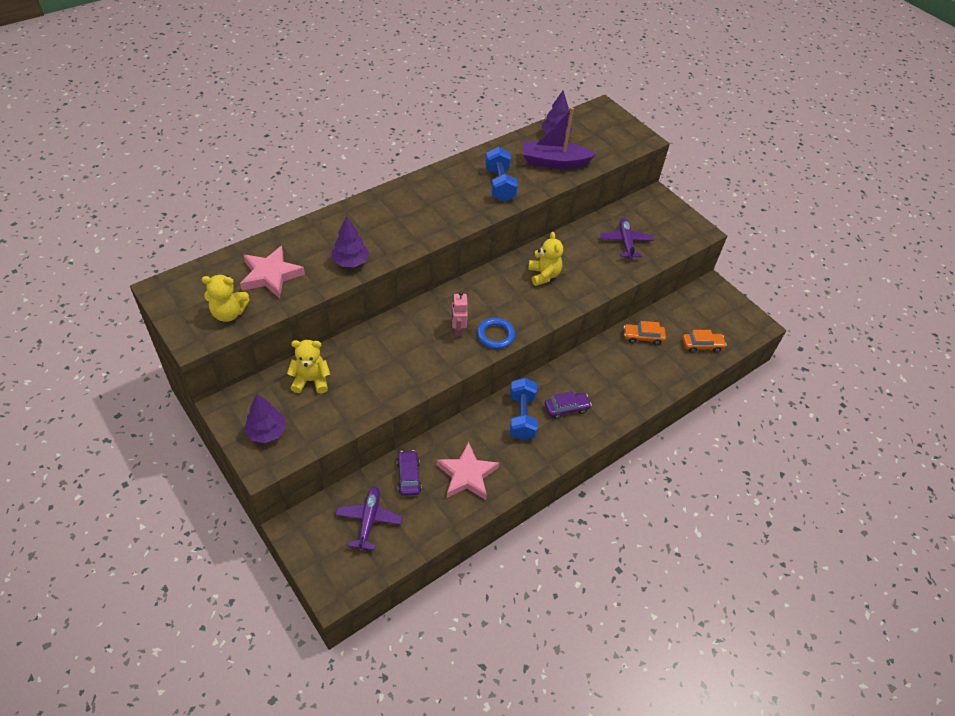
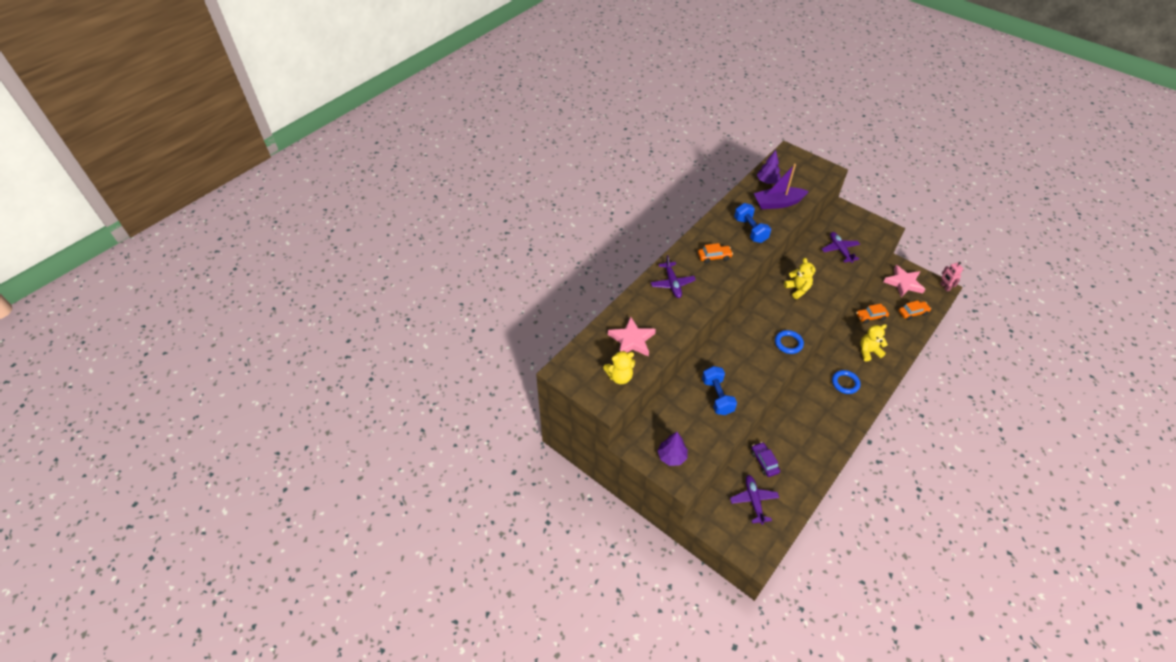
camera: 10 degrees left, 0 degrees up
yellow teddy bear [287,340,330,393] -> yellow teddy bear moved to [860,324,888,361]
purple tree [332,216,369,267] -> none
pink star [436,442,499,500] -> pink star moved to [883,265,925,297]
pink robot [452,292,468,337] -> pink robot moved to [940,262,963,291]
blue dumbbell [510,378,538,440] -> blue dumbbell moved to [702,366,737,415]
purple car [545,391,592,419] -> blue ring [832,370,860,394]
none -> purple plane [651,255,696,298]
none -> orange car [698,243,733,263]

